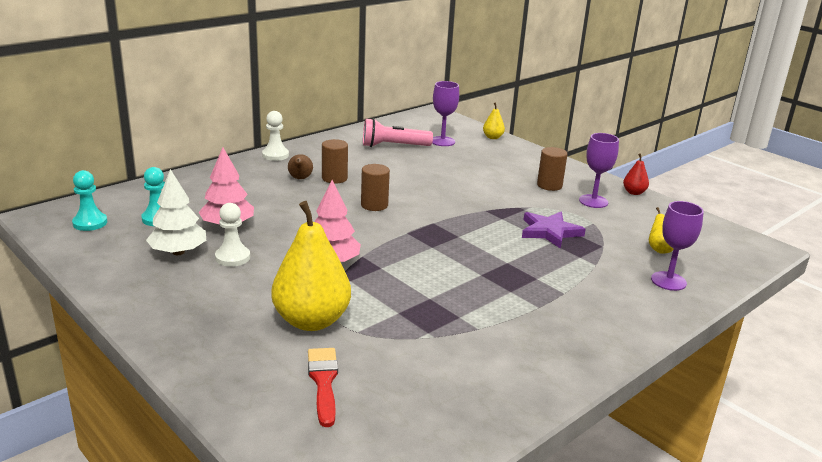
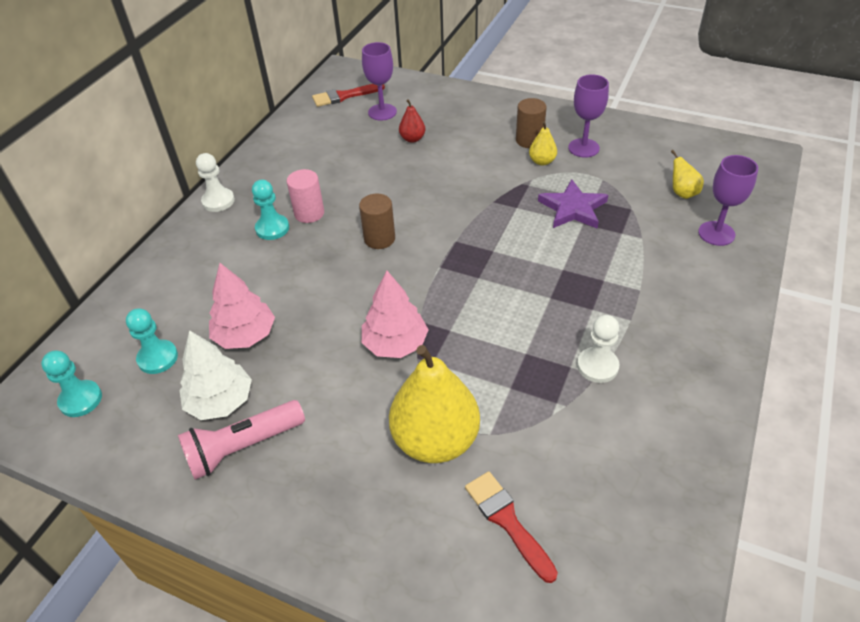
camera: 20 degrees left, 20 degrees up
white pawn [215,203,250,267] -> white pawn moved to [577,315,619,383]
brown pear [288,154,313,179] -> turquoise pawn [252,180,289,240]
brown cylinder [322,139,348,184] -> pink cylinder [287,169,324,223]
pink flashlight [363,118,433,147] -> pink flashlight moved to [178,400,305,480]
yellow pear [483,102,505,139] -> yellow pear moved to [529,121,557,166]
red pear [623,153,649,195] -> red pear moved to [399,99,425,143]
none -> red brush [312,84,385,107]

